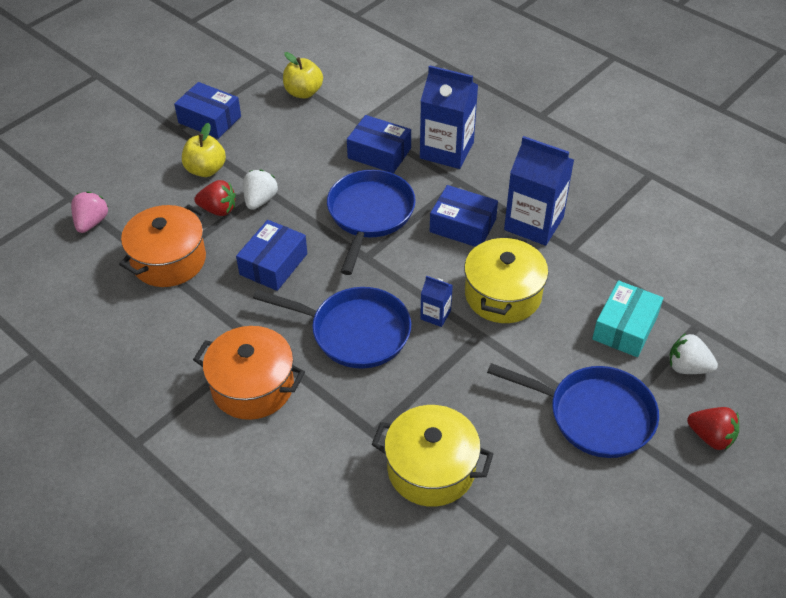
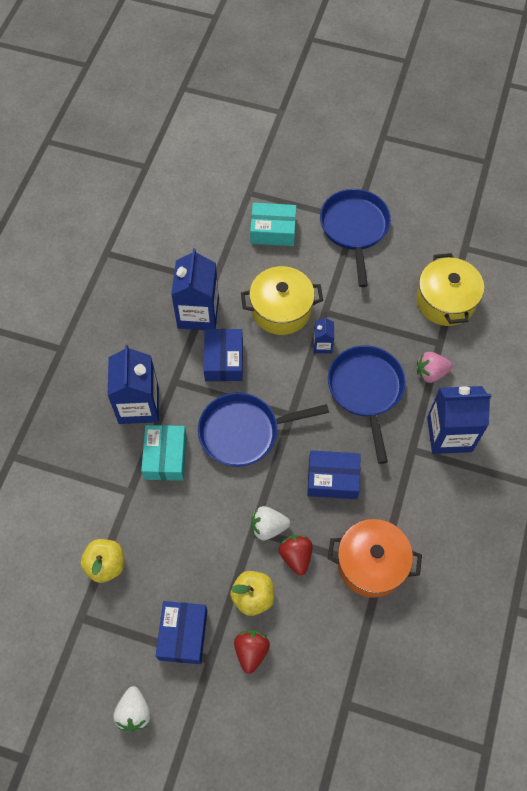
camera: 115 degrees left, 15 degrees up
pink strawberry [71,191,108,233] -> pink strawberry moved to [417,352,453,383]
orange pot [193,326,305,420] -> blue carton [427,386,492,454]
blue box [347,115,411,173] -> turquoise box [141,425,187,481]
white strawberry [669,333,718,374] -> white strawberry moved to [113,686,151,731]
red strawberry [687,407,739,450] -> red strawberry moved to [234,630,270,674]

